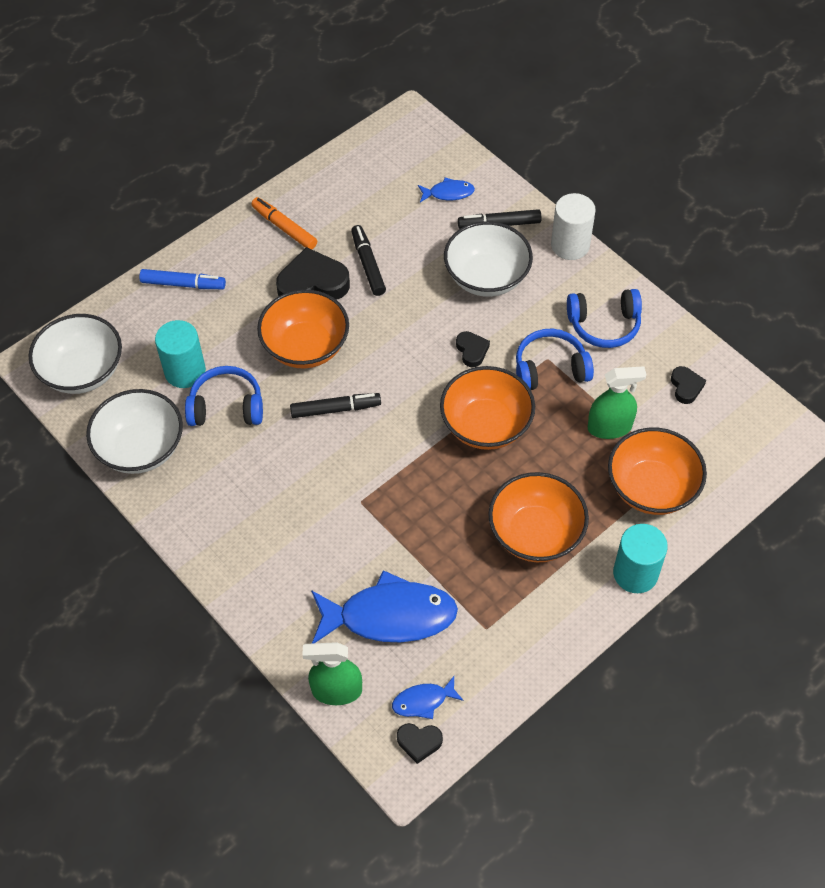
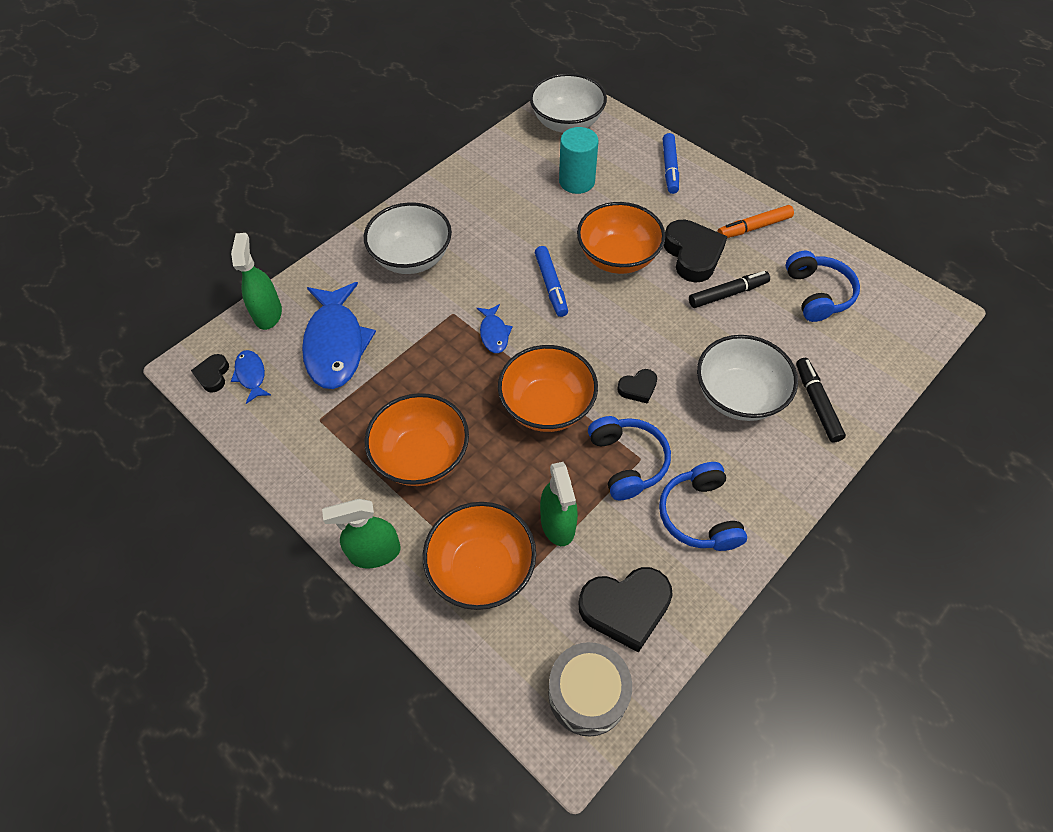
camera: 85 degrees right, 0 degrees up
white bowl [86,389,183,474] -> white bowl moved to [364,202,452,274]
blue headphones [185,366,263,426] -> blue headphones moved to [786,251,860,322]
orange marker [251,197,317,249] -> orange marker turned 150 degrees counterclockwise [718,205,794,238]
black marker [290,393,381,418] -> blue marker [535,246,568,317]
blue fish [418,177,475,203] -> blue fish moved to [477,304,513,353]
white cylinder [551,193,596,260] -> none
turquoise cylinder [613,524,668,593] -> green spray bottle [322,499,401,568]
black heart [671,366,706,404] -> black heart [578,567,673,653], size x1.93
none -> grey drum [548,642,632,737]

